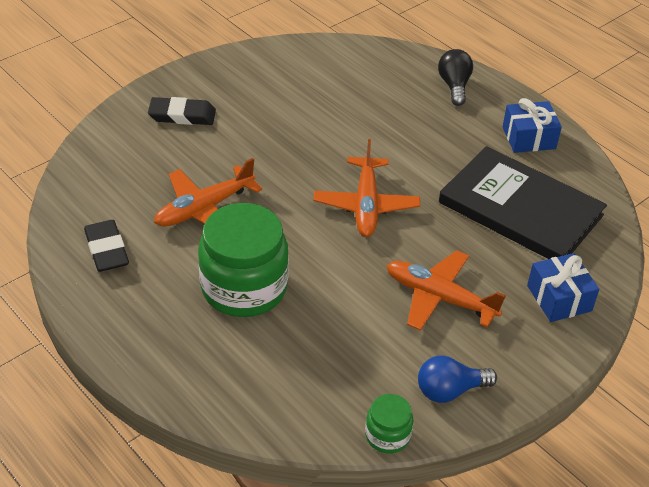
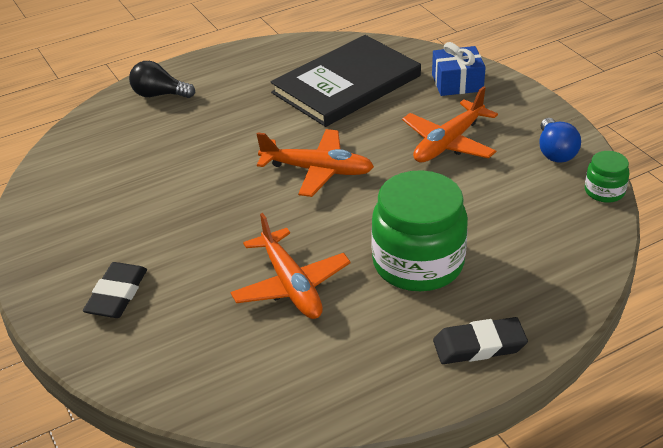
camera: 75 degrees left, 5 degrees down
black eraser [84,220,129,272] -> black eraser moved to [433,317,528,364]
blue gift [503,98,562,153] -> none

